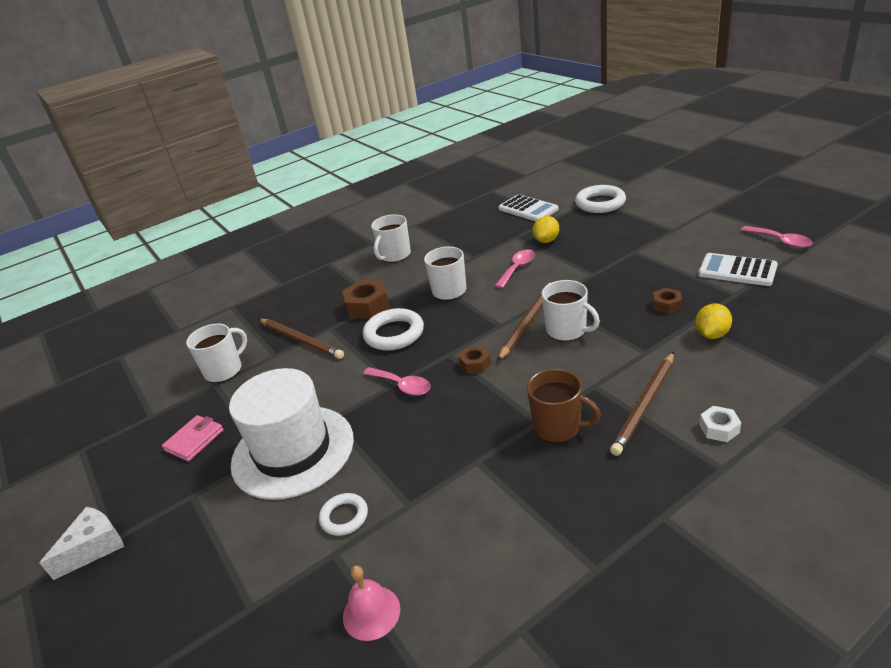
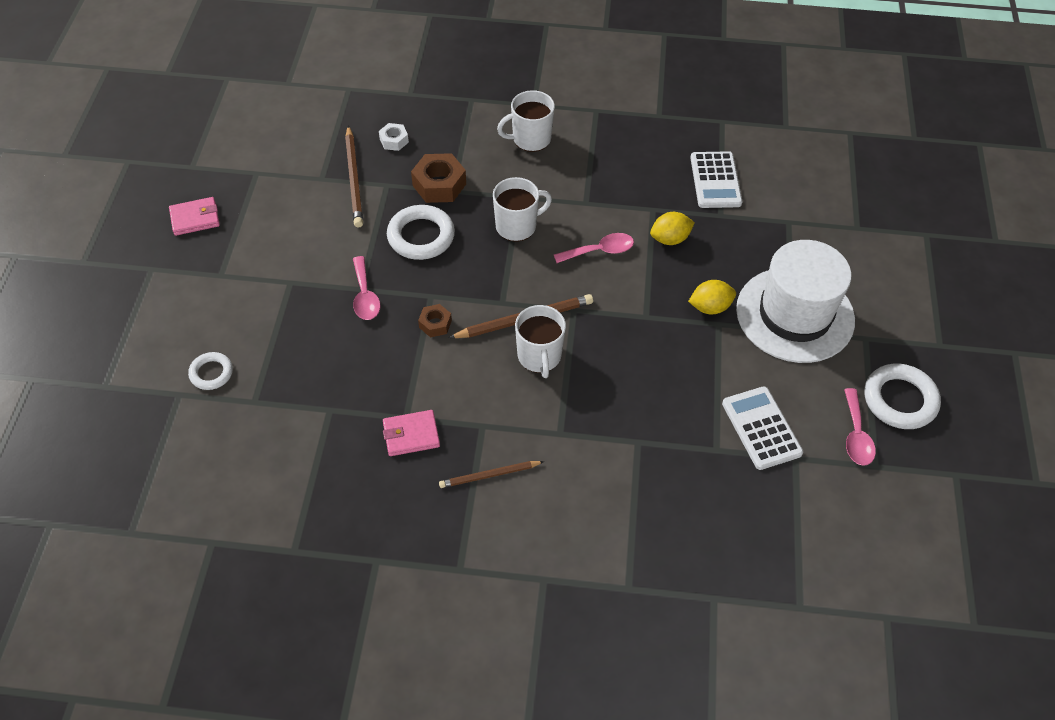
camera: 35 degrees right, 20 degrees up
white cheese [40,507,124,580] -> none
white mug [186,324,247,383] -> none
white hat [229,368,354,500] -> white hat moved to [736,240,855,363]
pink bell [343,566,400,641] -> none
brown mug [527,369,601,443] -> pink wallet [383,410,440,456]
white ring [575,185,626,213] -> white ring moved to [864,364,941,429]
brown pencil [610,352,674,456] -> brown pencil [439,461,544,488], size x0.65
brown nut [653,288,682,314] -> none
yellow lemon [695,303,732,339] -> yellow lemon moved to [688,280,736,315]
white nut [699,406,741,442] -> white nut moved to [379,123,409,151]

